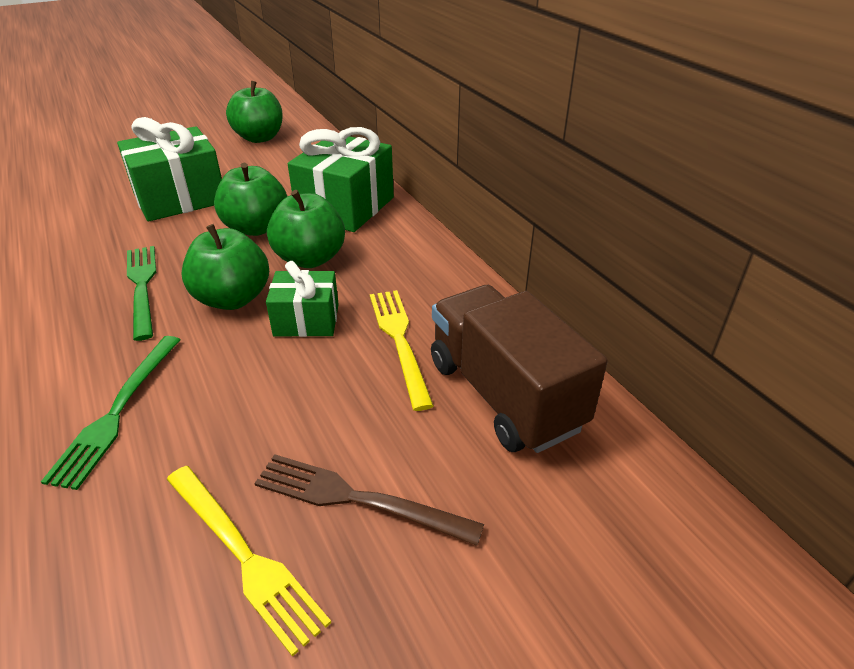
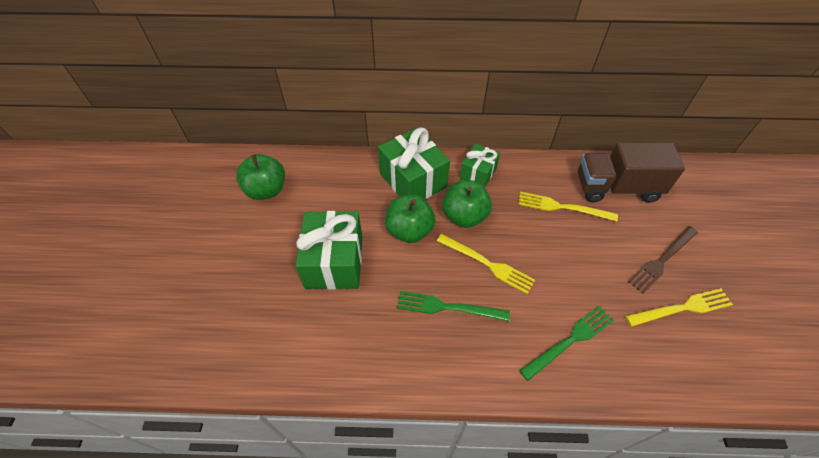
camera: 60 degrees left, 15 degrees up
green fork [41,336,180,490] -> green fork turned 75 degrees counterclockwise [519,305,614,381]
green apple [182,224,269,310] -> yellow fork [437,234,535,294]
green gift [266,261,339,337] -> green gift moved to [460,144,500,188]

